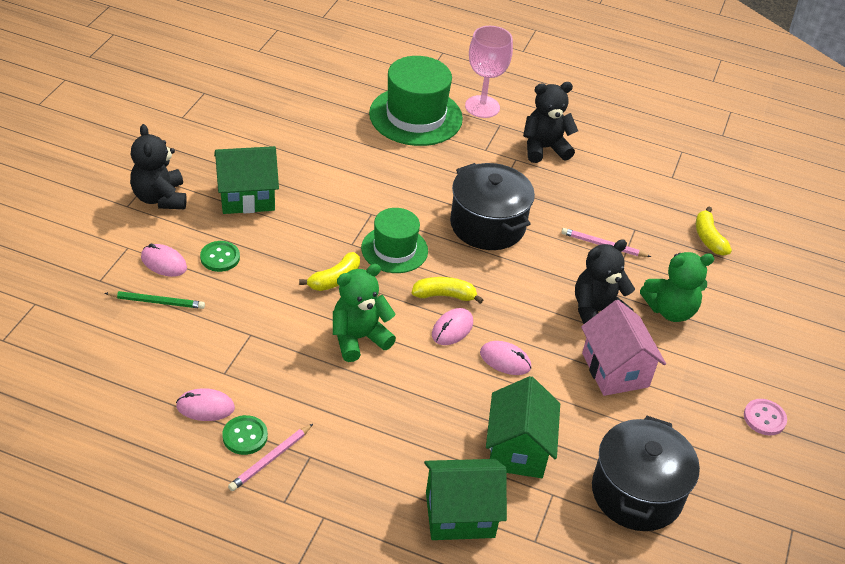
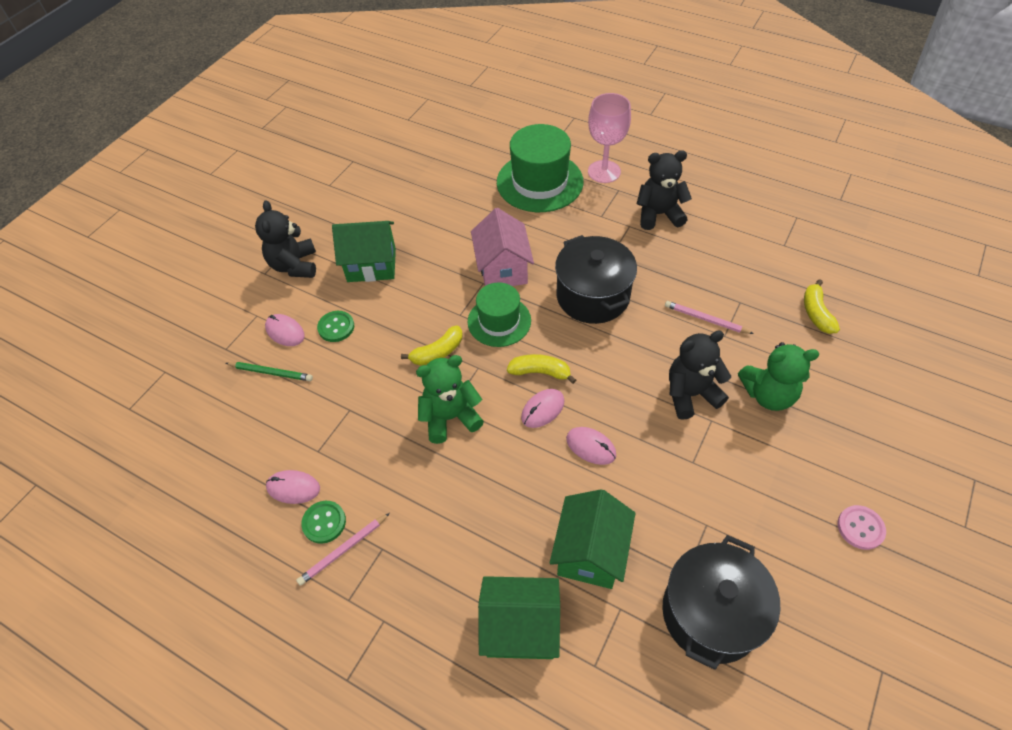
camera: 15 degrees right, 10 degrees up
pink house [581,300,666,396] -> pink house moved to [471,208,534,286]

